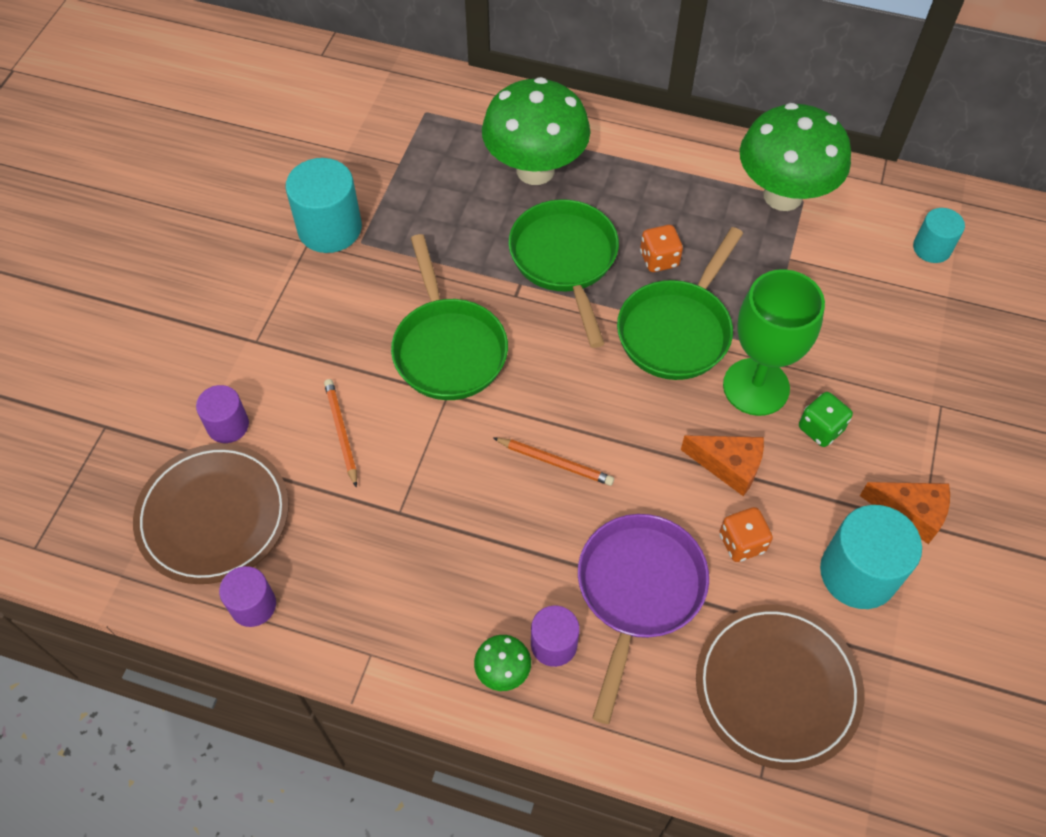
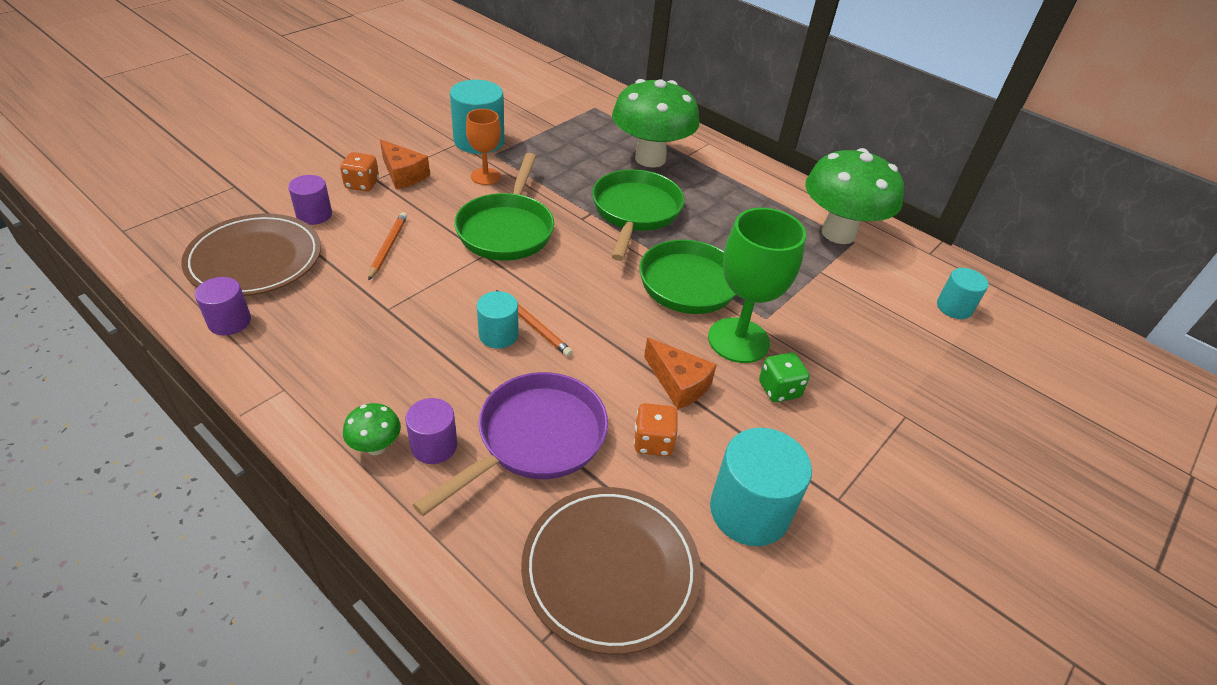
camera: 20 degrees right, 15 degrees down
orange dice [640,225,683,272] -> orange dice moved to [340,152,379,191]
orange cheese [860,482,950,544] -> orange cheese moved to [380,139,430,189]
none -> orange goblet [466,109,501,185]
none -> turquoise cylinder [477,291,519,349]

